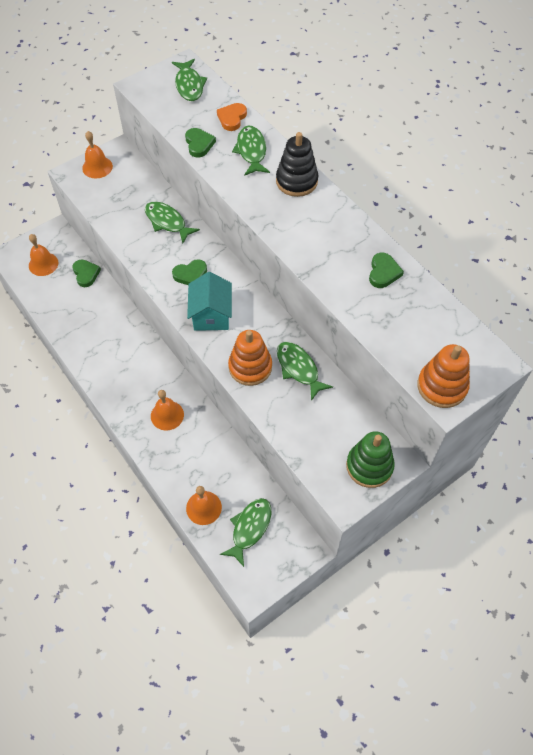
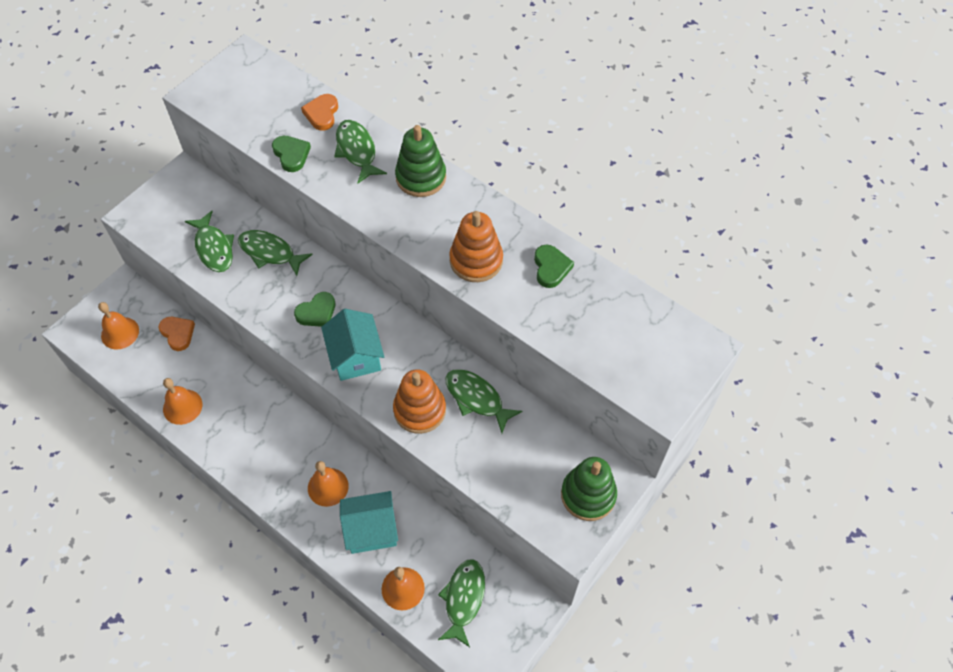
camera: 15 degrees left, 0 degrees up
green heart [72,260,101,287] -> orange heart [158,317,195,351]
orange bell [82,131,113,178] -> orange bell moved to [163,378,202,425]
green fish [172,59,207,101] -> green fish moved to [185,211,234,272]
black stacking toy [276,132,318,197] -> green stacking toy [395,125,446,197]
orange stacking toy [417,344,470,408] -> orange stacking toy moved to [449,211,503,282]
none -> turquoise house [340,491,398,554]

